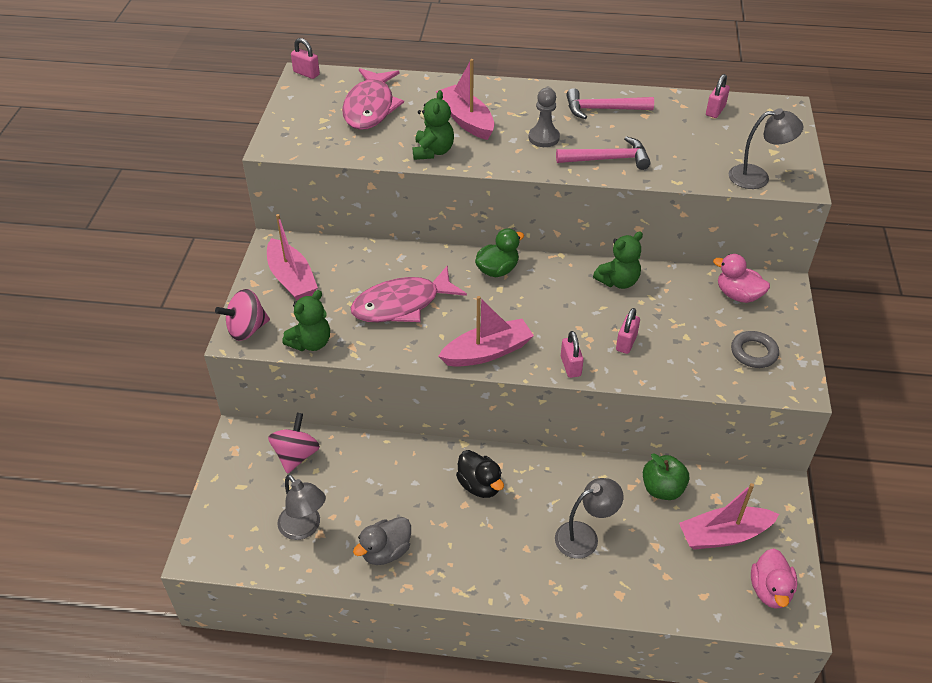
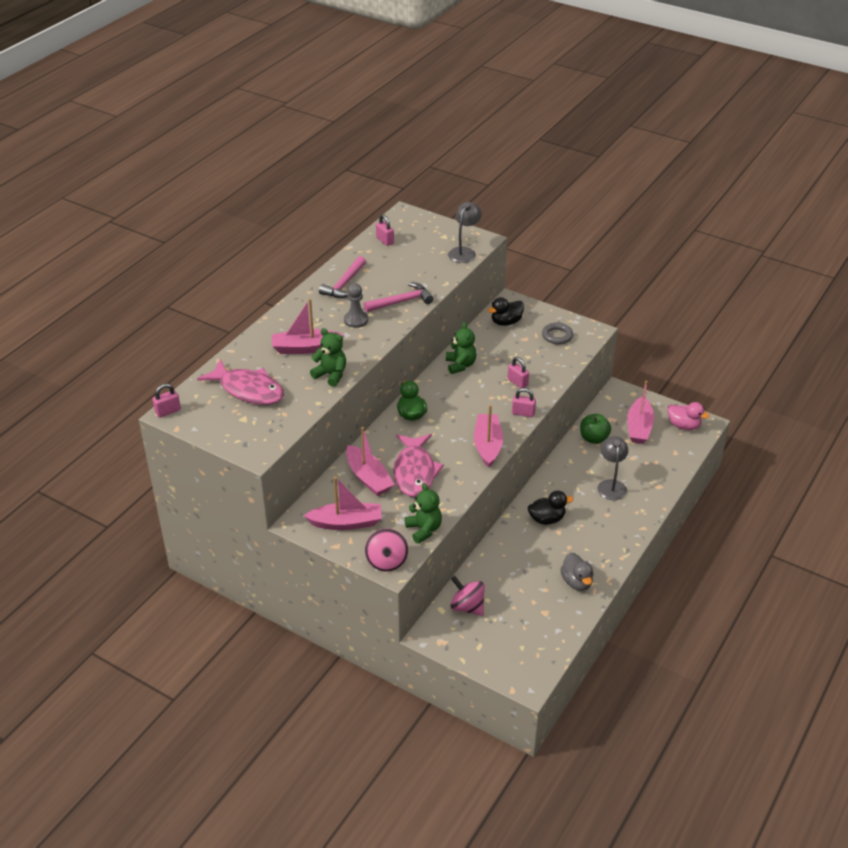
camera: 65 degrees left, 5 degrees down
grey lamp [277,475,326,540] -> none
pink hammer [556,136,651,170] -> pink hammer turned 45 degrees clockwise [364,283,433,312]
pink duck [713,254,770,303] -> black duck [488,297,524,326]
none -> pink boat [346,427,395,496]

